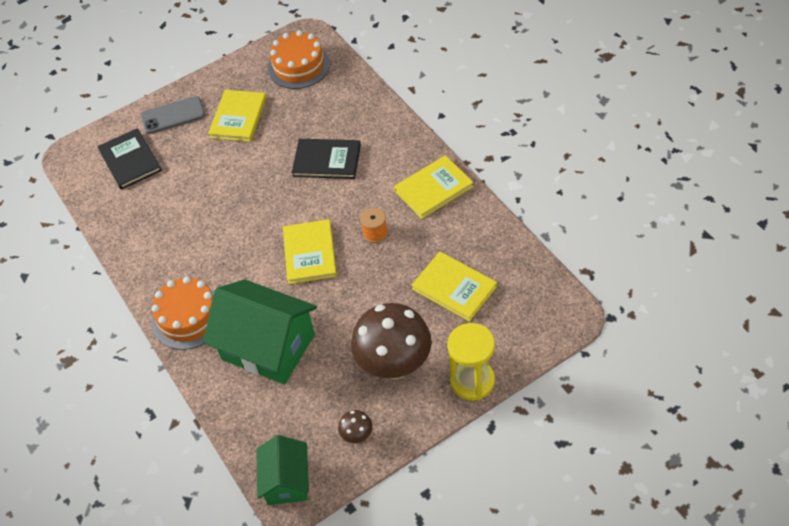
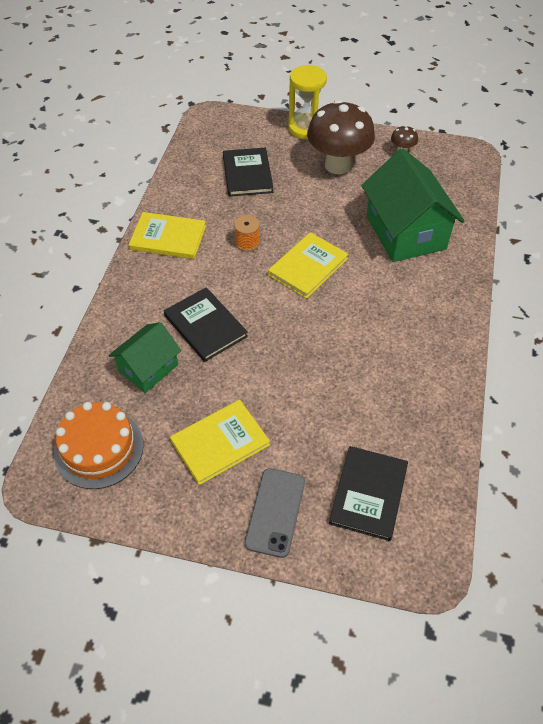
camera: 140 degrees left, 0 degrees up
grey phone [141,96,205,134] -> grey phone turned 75 degrees clockwise [244,468,305,558]
orange cake [151,276,214,350] -> none
green house [256,435,309,505] -> green house moved to [108,322,181,393]
yellow book [411,251,497,322] -> black book [223,147,273,197]

